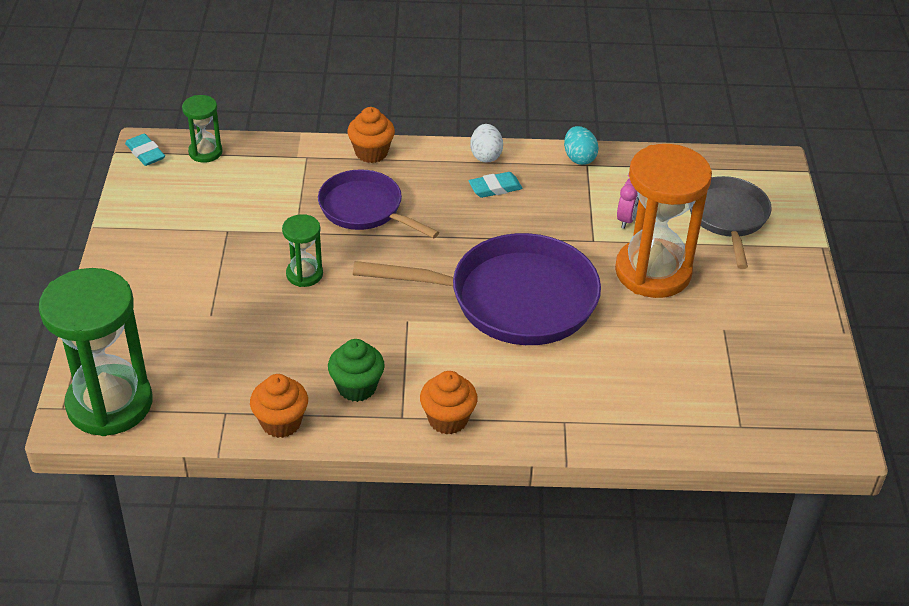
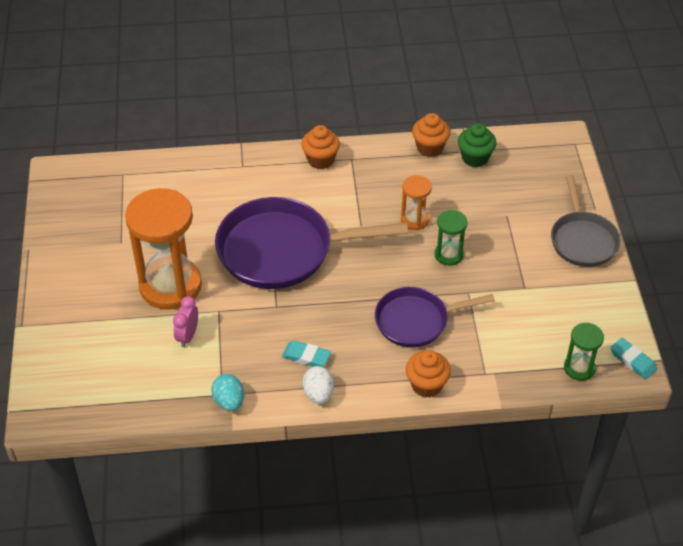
camera: 175 degrees right, 5 degrees up
green hourglass [39,268,152,436] -> none
purple pan [318,169,439,238] -> purple pan turned 135 degrees clockwise [375,287,495,348]
green cupcake [328,339,385,402] -> green cupcake moved to [458,123,496,167]
turquoise eraser [468,172,523,198] -> turquoise eraser turned 45 degrees clockwise [282,341,331,367]
grey pan [690,176,772,269] -> grey pan moved to [551,175,621,267]
none -> orange hourglass [401,175,432,230]

